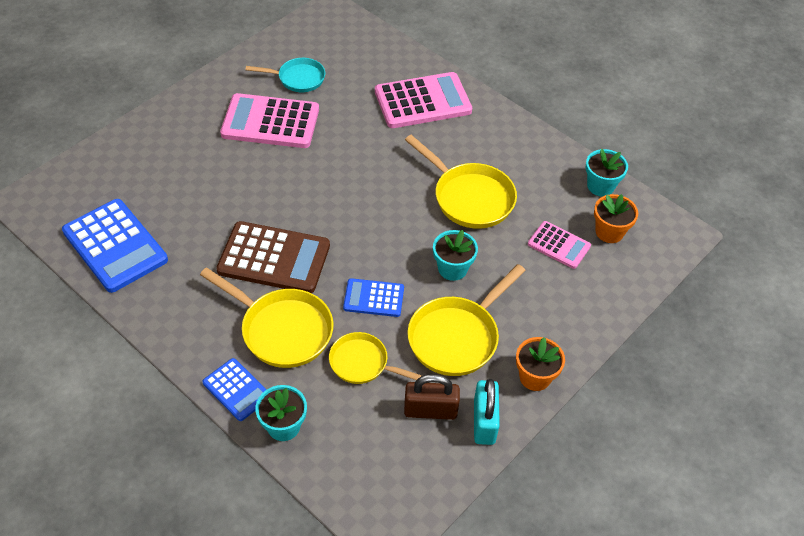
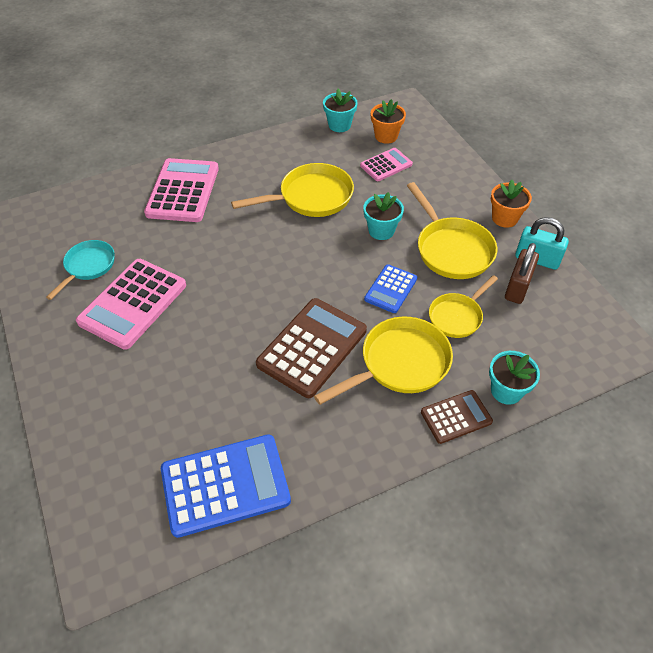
camera: 65 degrees left, 0 degrees up
blue calculator [203,358,267,421] -> brown calculator [421,390,493,444]

